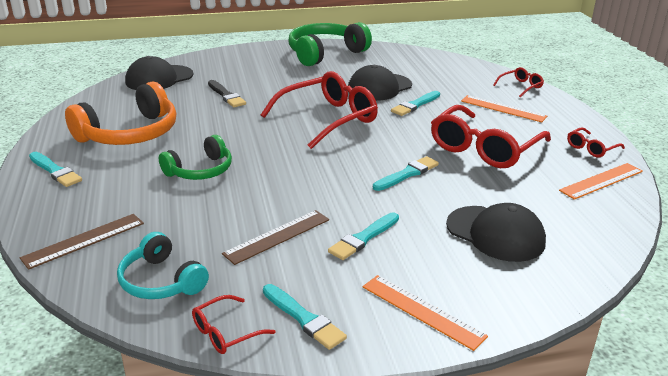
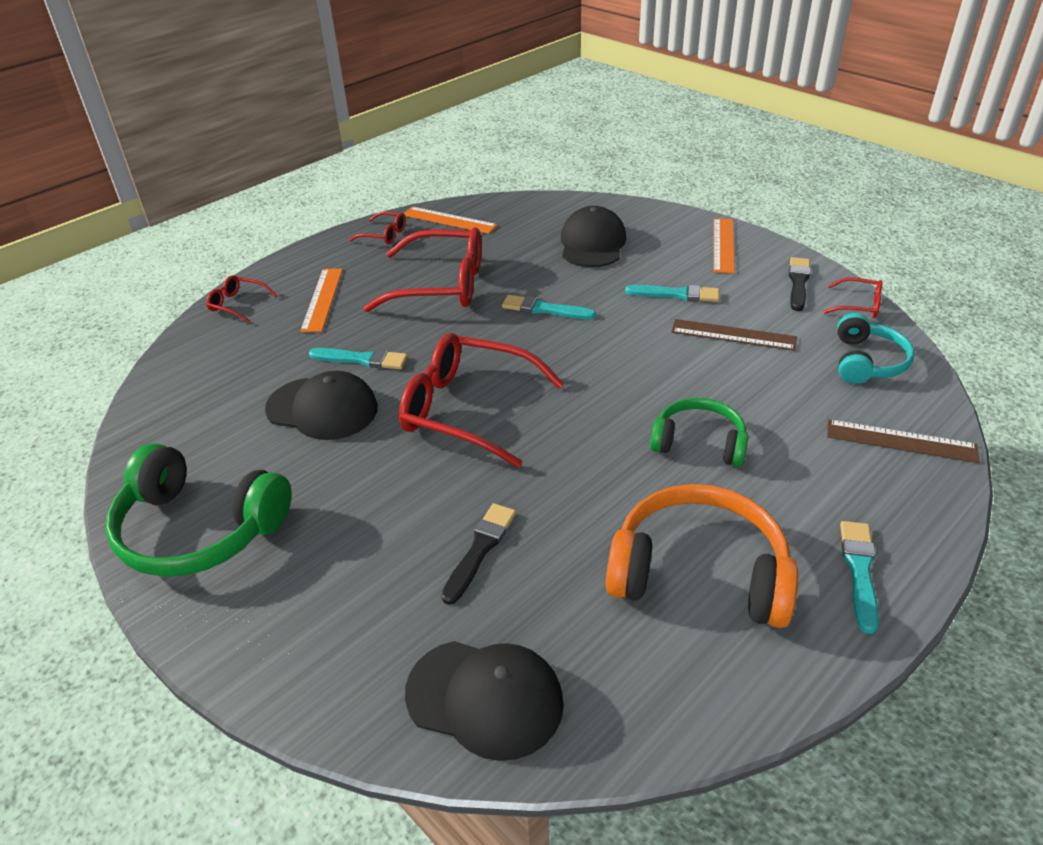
camera: 120 degrees left, 10 degrees up
turquoise brush [263,284,347,350] -> black brush [789,257,811,311]

